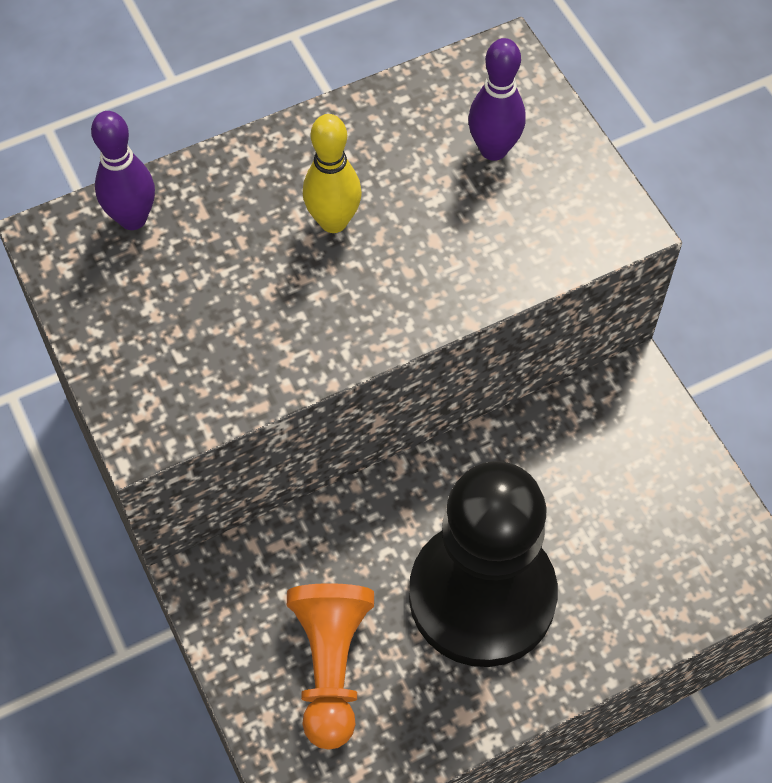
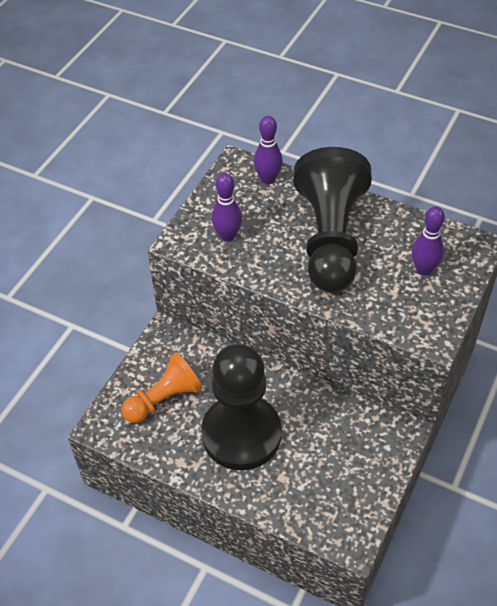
camera: 55 degrees right, 10 degrees down
yellow bowling pin [303,114,362,233] -> black pawn [293,147,372,292]
none -> purple bowling pin [212,173,242,242]

